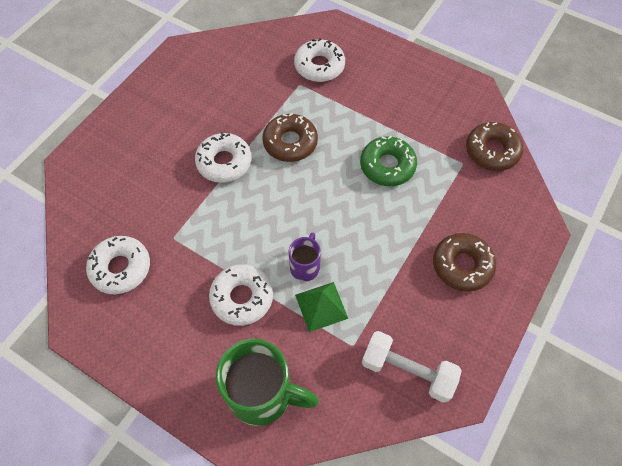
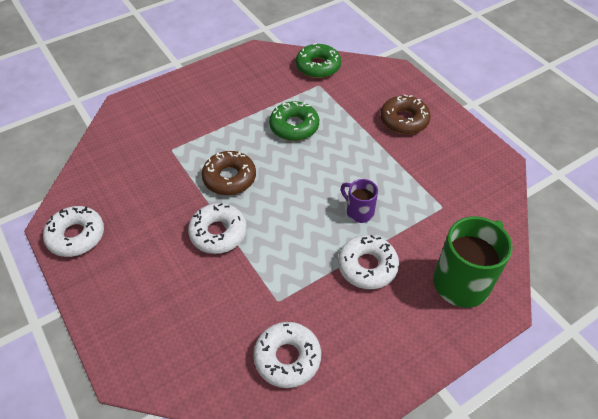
camera: 65 degrees left, 10 degrees down
white donut [294,38,345,82] -> white donut moved to [43,206,104,257]
green pyramid [295,282,349,332] -> none
white dumbbell [362,331,462,403] -> none
brown donut [466,122,523,171] -> green donut [296,43,341,78]

